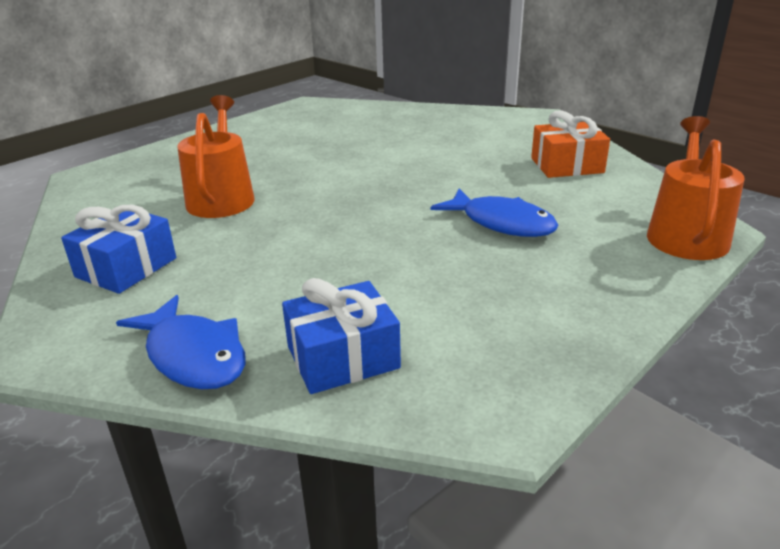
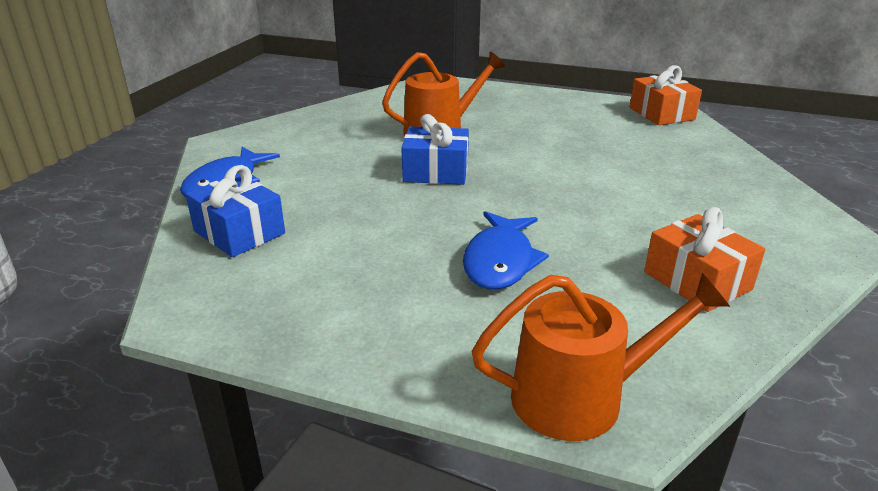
camera: 65 degrees right, 0 degrees up
blue gift [61,205,176,294] -> blue gift moved to [401,114,469,185]
none -> orange gift [630,65,702,125]

